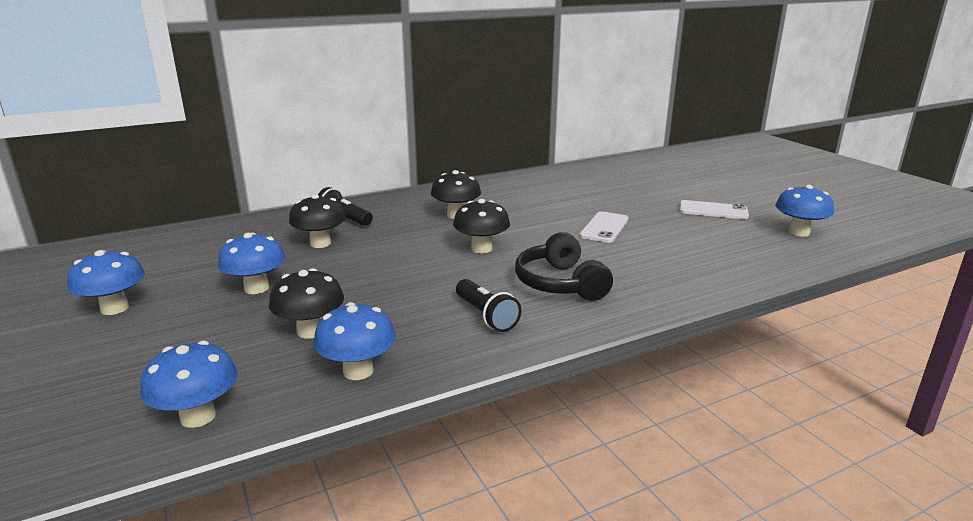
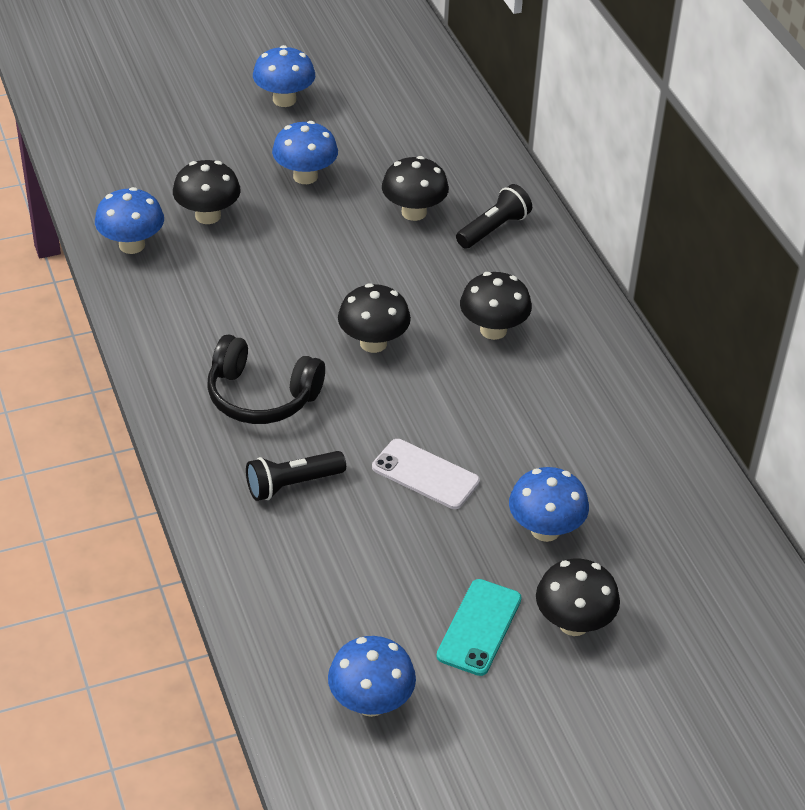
camera: 95 degrees right, 20 degrees up
blue mushroom [140,341,238,428] -> blue mushroom moved to [509,467,589,542]
black flashlight [456,279,521,332] -> black flashlight moved to [246,451,346,501]
black headphones [515,232,613,301] -> black headphones turned 150 degrees counterclockwise [207,334,325,424]
white phone [679,200,749,219] -> turquoise phone [436,579,522,676]
none -> black mushroom [536,559,620,636]

